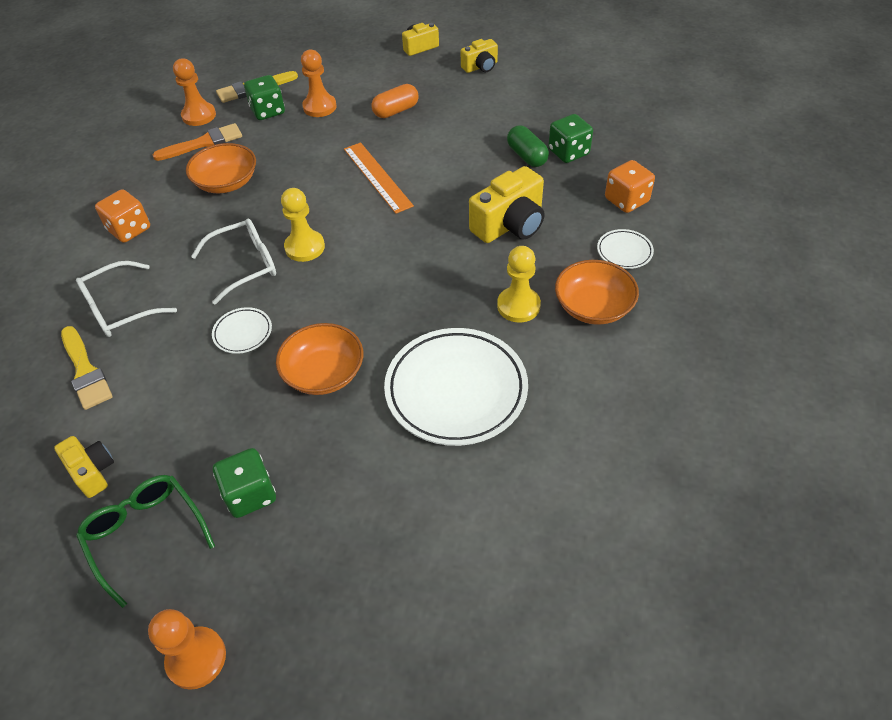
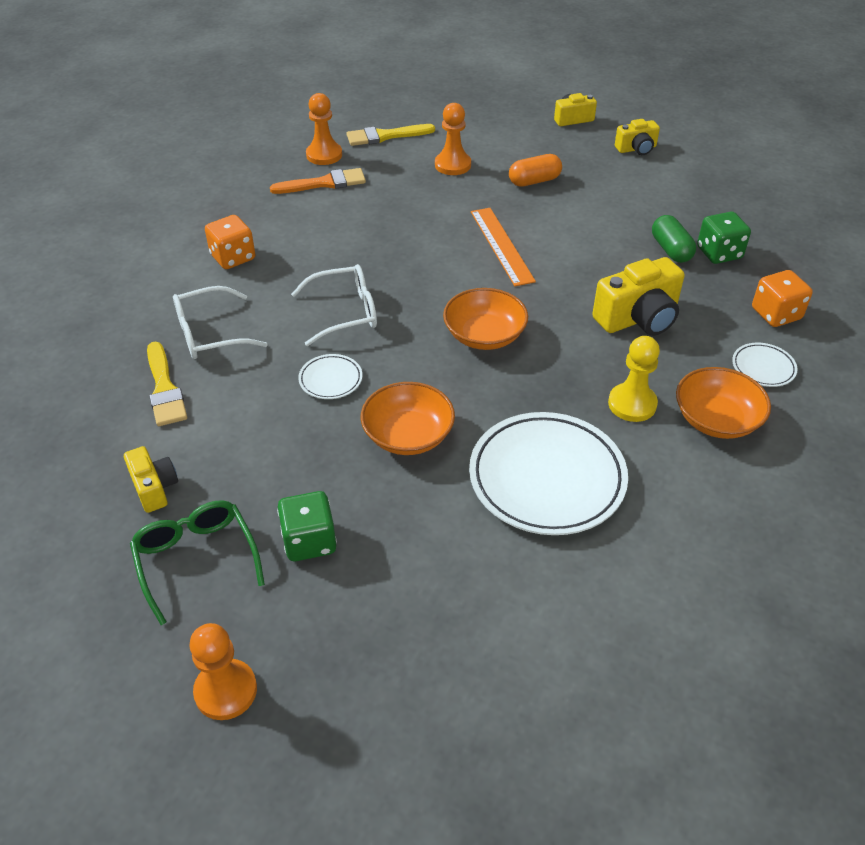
camera: 10 degrees right, 5 degrees down
orange bowl [186,143,256,193] -> orange bowl moved to [443,288,528,350]
green dice [244,75,285,120] -> none
yellow pawn [281,188,325,262] -> none

